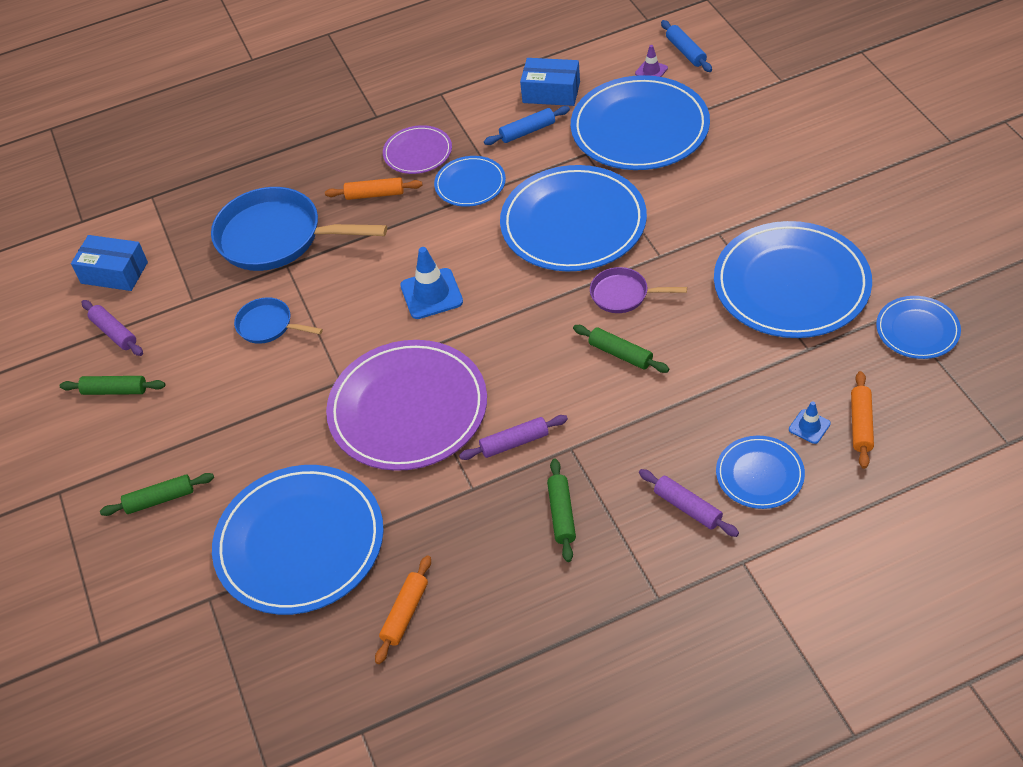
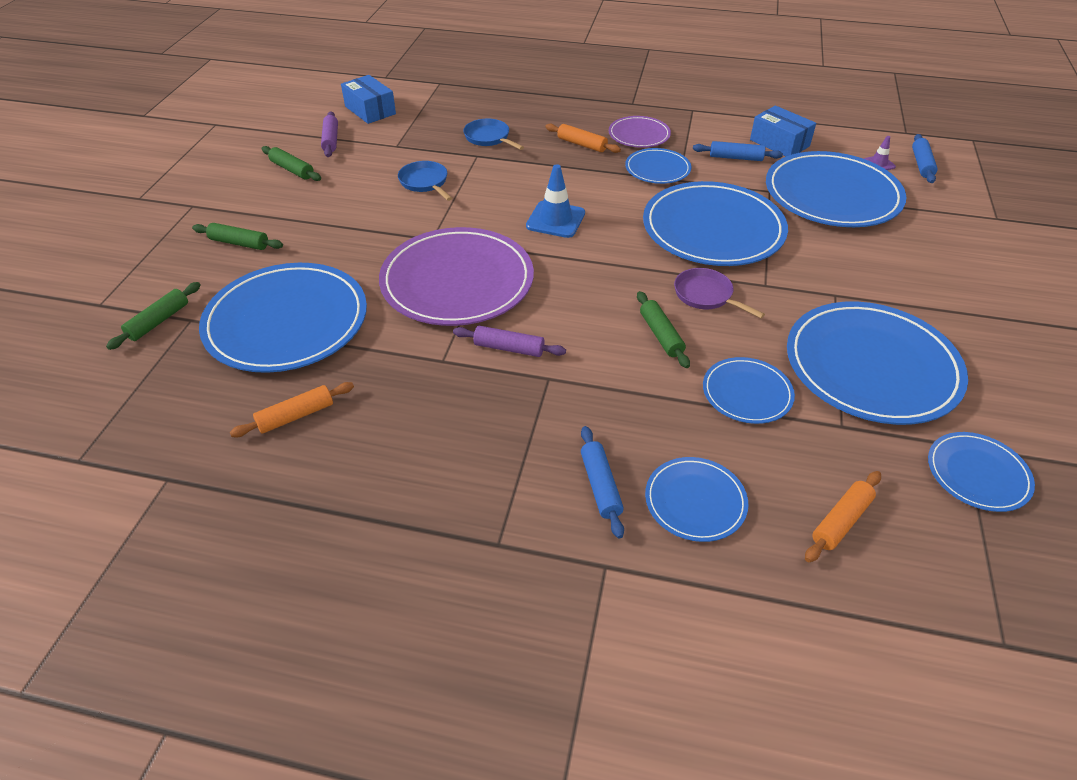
camera: 30 degrees right, 5 degrees down
blue pan [211,187,387,271] -> blue pan [463,118,524,150], size x0.50
green rolling pin [547,459,576,562] -> green rolling pin moved to [106,282,201,350]
purple rolling pin [639,469,739,537] -> blue rolling pin [581,426,624,539]
blue traffic cone [789,401,831,444] -> none
none -> blue plate [703,357,795,424]

